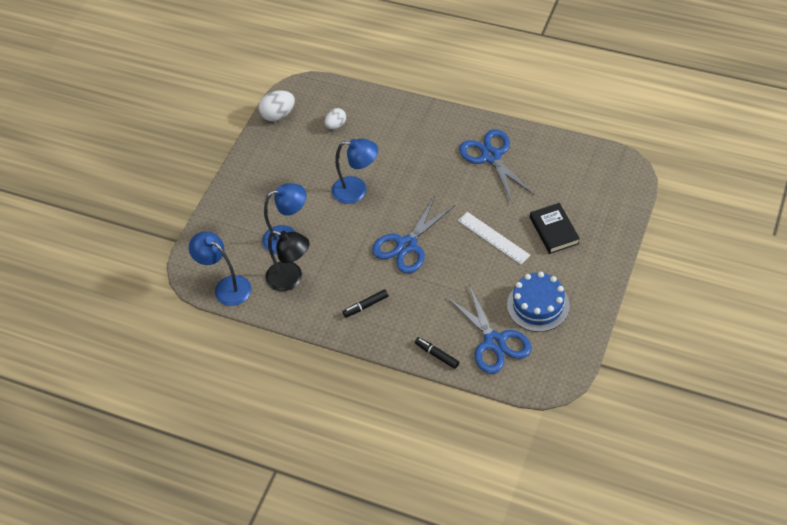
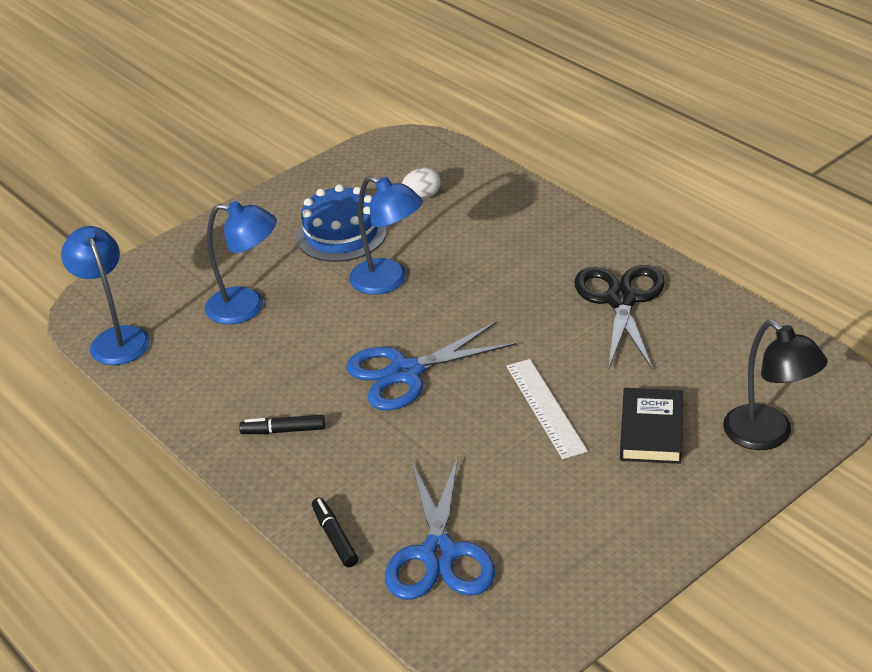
camera: 25 degrees right, 15 degrees down
white egg [258,90,295,121] -> none
black lamp [265,230,310,291] -> black lamp moved to [723,320,828,450]
blue scissors [459,129,534,202] -> black scissors [574,265,665,370]
blue cake [507,272,570,332] -> blue cake moved to [296,184,387,262]

